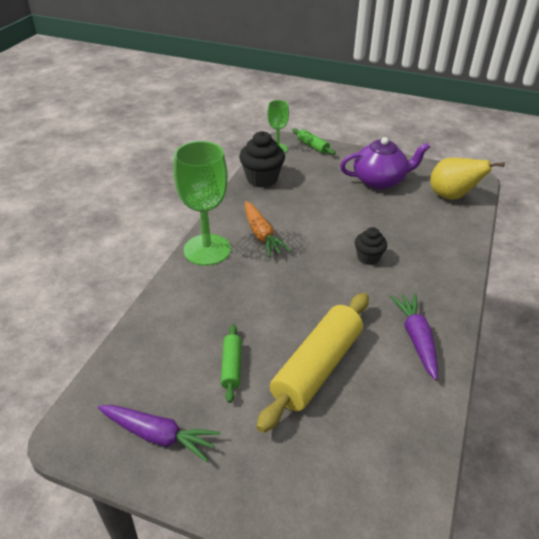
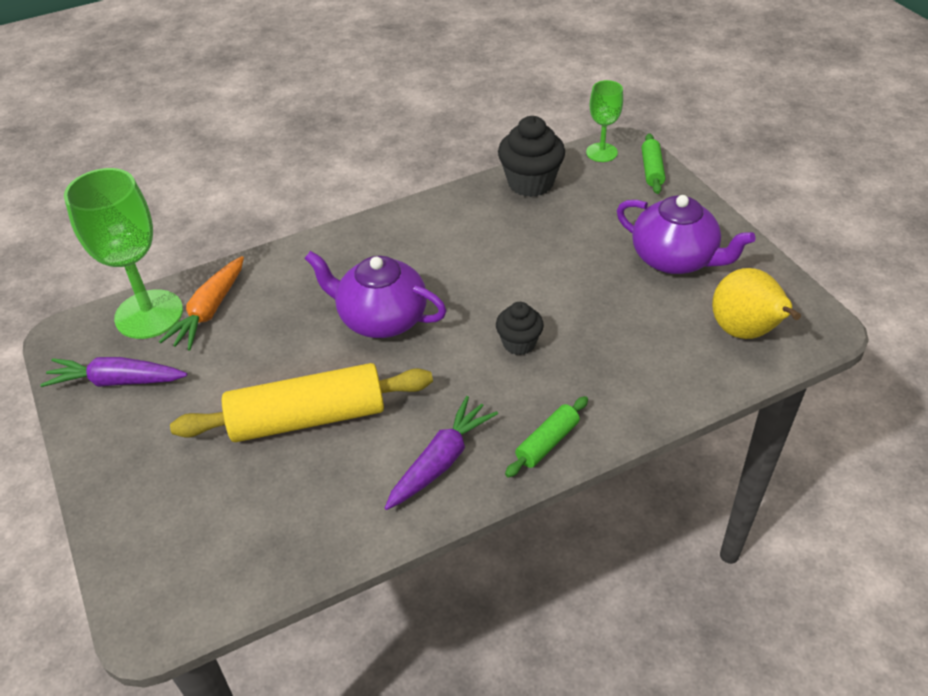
camera: 45 degrees right, 5 degrees up
purple carrot [98,405,220,462] -> purple carrot turned 120 degrees clockwise [40,357,187,387]
green goblet [174,141,231,266] -> green goblet moved to [64,168,183,339]
green rolling pin [221,324,242,403] -> green rolling pin moved to [505,396,588,478]
orange carrot [245,201,291,257] -> orange carrot moved to [159,256,244,350]
none -> purple teapot [304,251,447,338]

